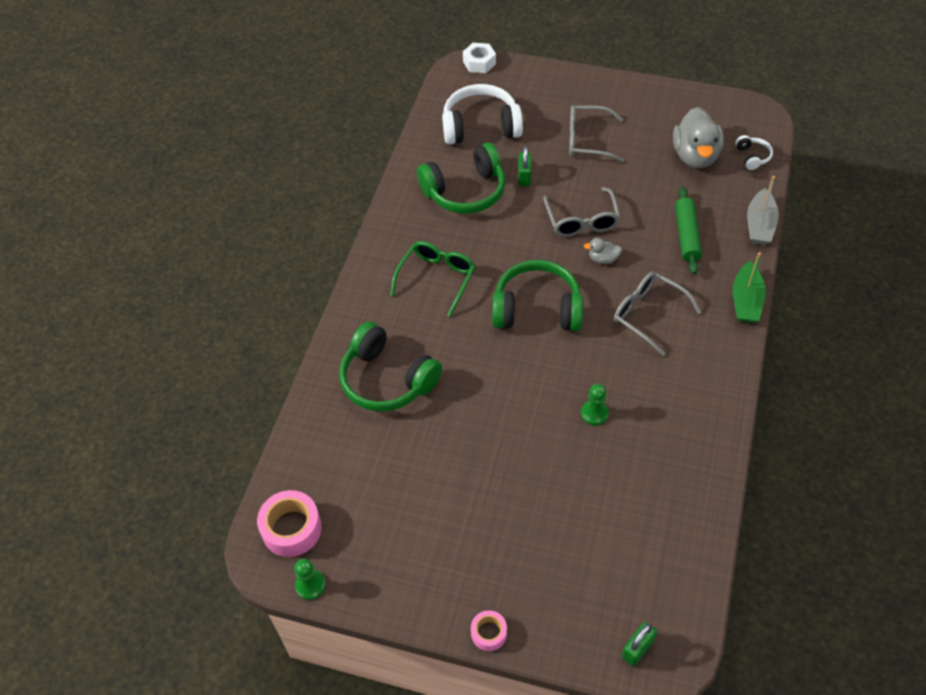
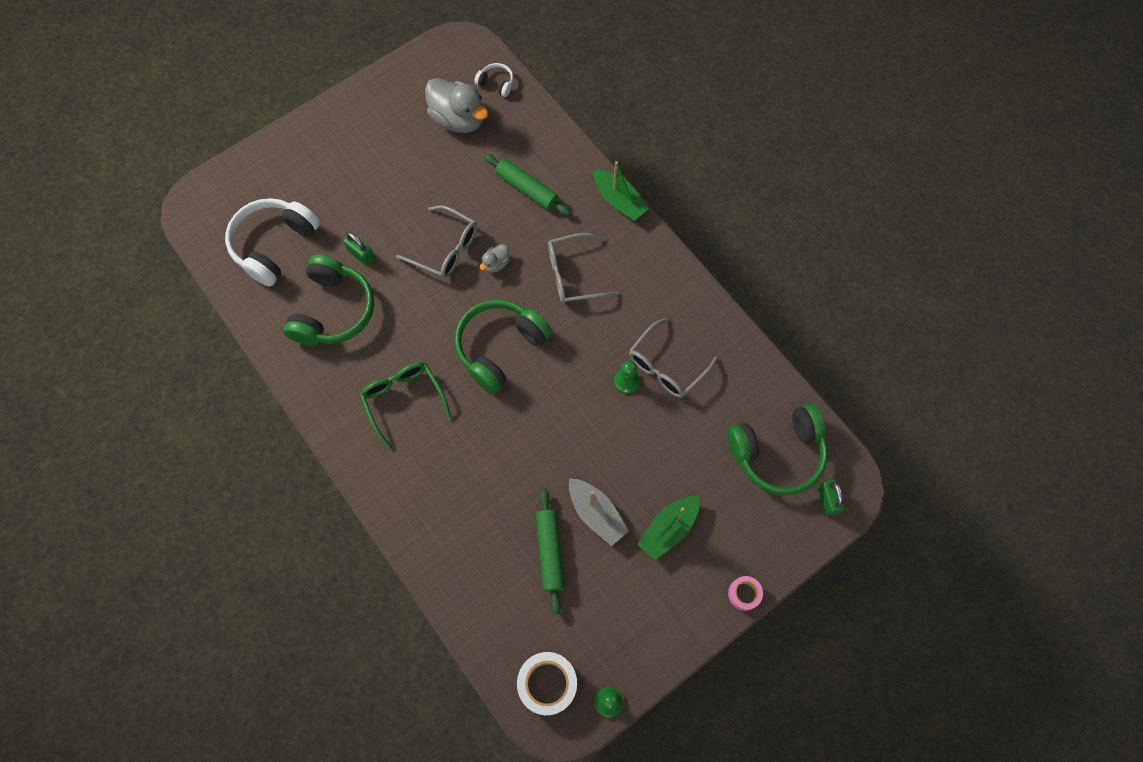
camera: 55 degrees left, 15 degrees up
pink tape [257,490,322,557] -> white tape [517,652,577,715]
green headphones [339,322,442,411] -> green headphones moved to [727,404,828,496]
white nut [463,43,496,73] -> none
grey glasses [569,105,624,162] -> grey glasses moved to [629,318,718,398]
grey boat [747,176,779,245] -> grey boat moved to [569,478,629,546]
none -> green rolling pin [536,489,565,615]
none -> green boat [638,495,700,561]

